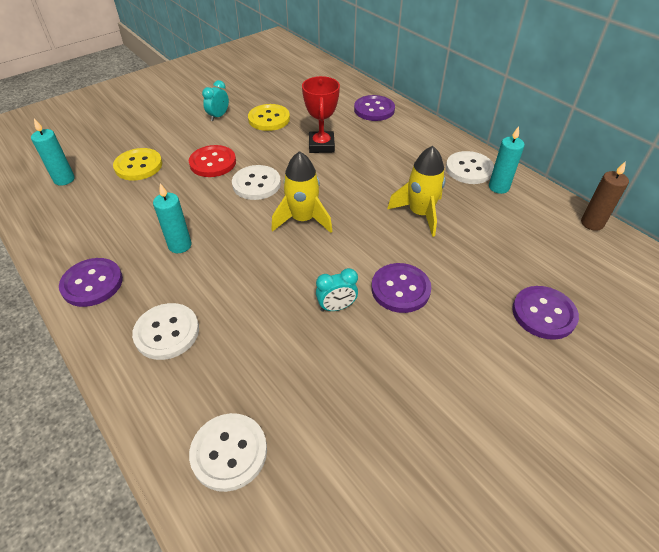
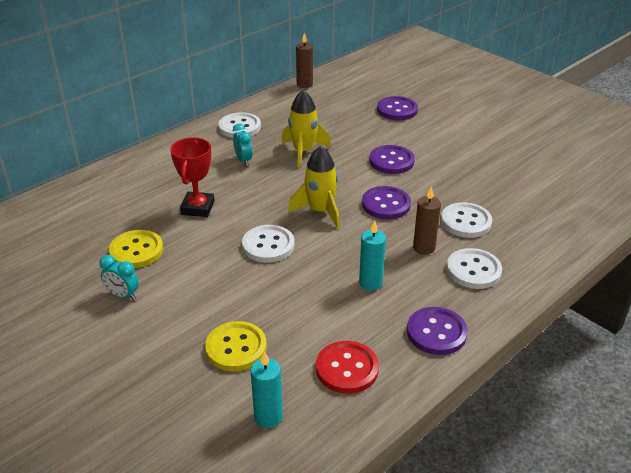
camera: 95 degrees left, 10 degrees down
red button [189,145,236,177] -> red button moved to [316,341,379,394]
white button [189,413,267,492] -> white button moved to [441,202,492,238]
red trophy [302,76,340,153] -> red trophy turned 75 degrees counterclockwise [170,137,215,217]
turquoise clock [316,268,358,312] -> turquoise clock moved to [233,124,253,166]
purple button [354,95,395,121] -> purple button moved to [362,186,411,219]
turquoise candle [489,126,525,194] -> none
none -> brown candle [413,187,441,255]

